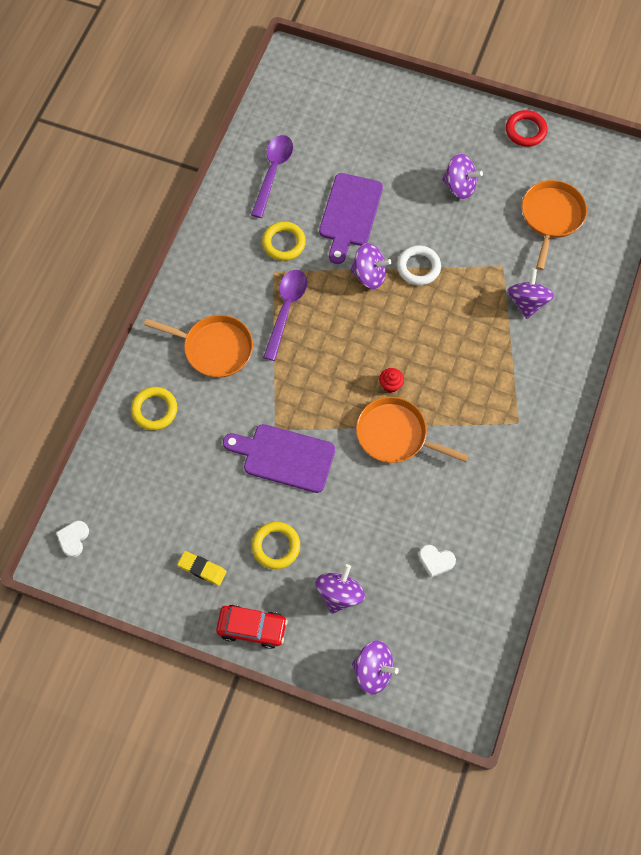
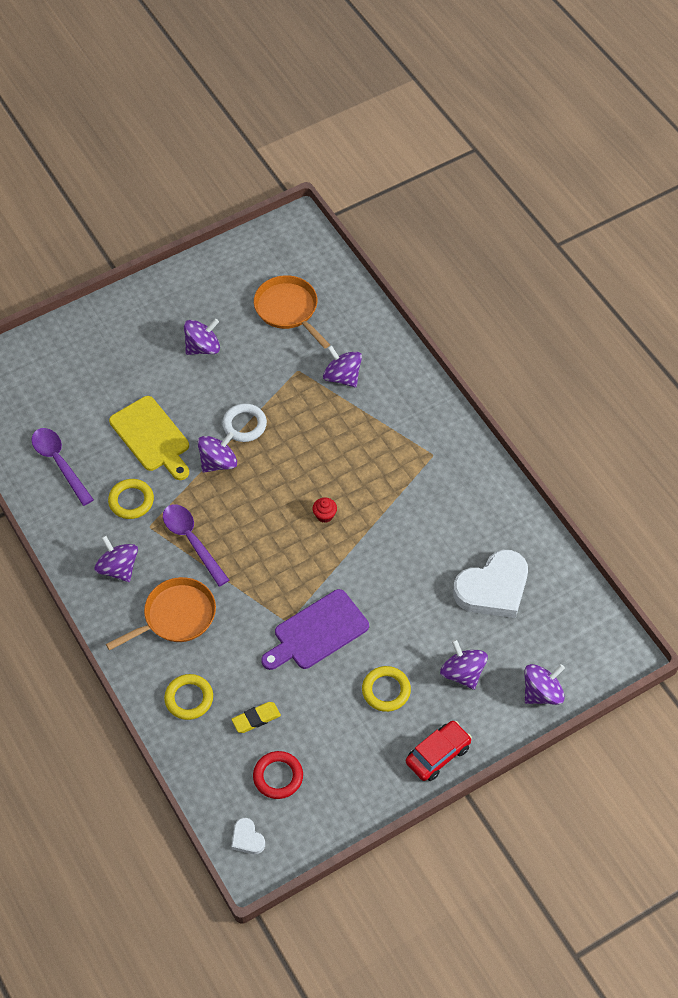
camera: 50 degrees left, 10 degrees down
yellow eraser [177,551,227,586] -> yellow eraser moved to [231,702,281,733]
purple cutting board [319,173,383,264] -> yellow cutting board [109,396,189,480]
orange pan [356,397,469,463] -> none
white heart [419,545,456,578] -> white heart [453,550,528,618], size x2.25
red ring [506,110,548,147] -> red ring moved to [253,751,303,799]
none -> purple spinning top [94,536,138,582]

